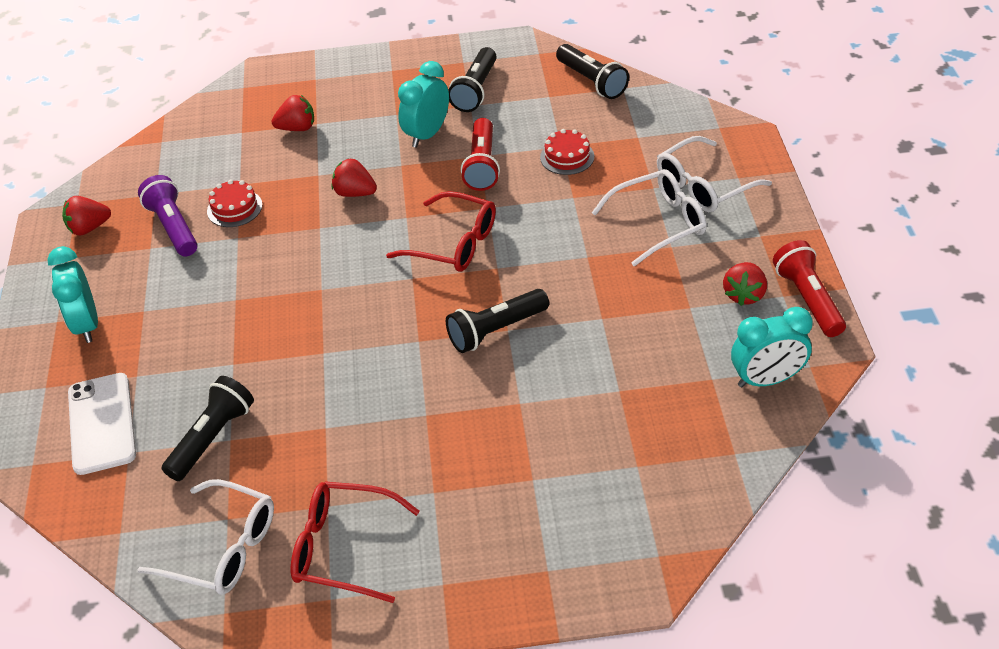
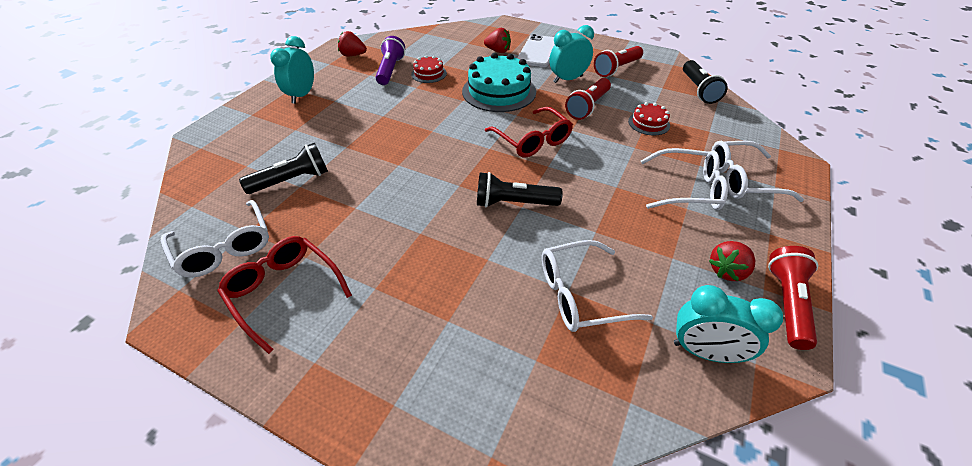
camera: 30 degrees right, 0 degrees up
white phone [68,373,136,475] -> white phone moved to [517,34,555,67]
red strawberry [332,159,377,197] -> turquoise cake [462,53,536,112]
black flashlight [448,47,497,112] -> red flashlight [594,46,643,77]
none -> white glasses [542,240,653,332]

